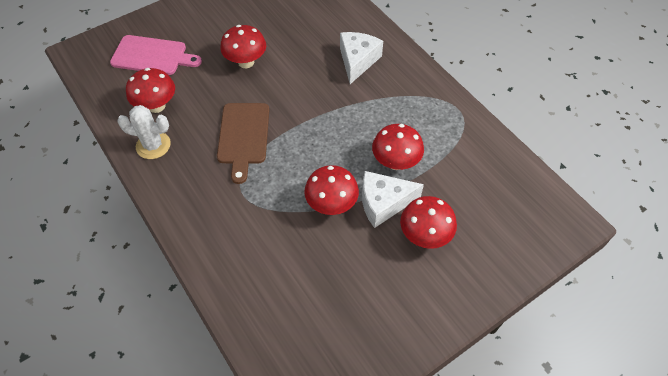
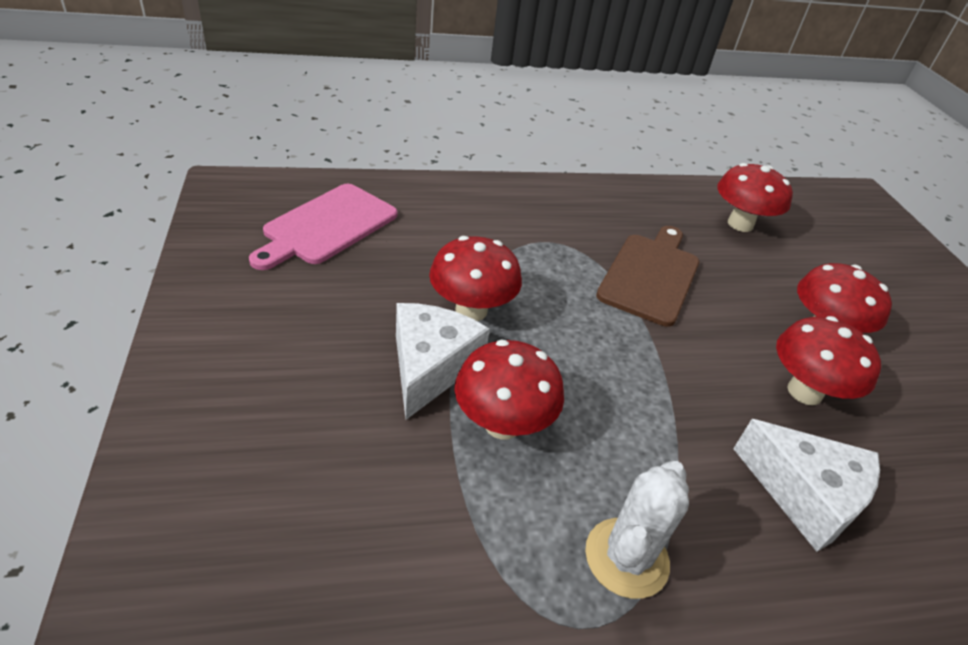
camera: 110 degrees right, 15 degrees down
pink cutting board [110,35,202,75] -> pink cutting board moved to [249,184,397,270]
white cactus [117,105,171,159] -> white cactus moved to [585,461,689,599]
brown cutting board [217,103,269,184] -> brown cutting board turned 90 degrees clockwise [596,226,699,327]
red mushroom [400,196,457,249] -> red mushroom moved to [776,316,881,405]

